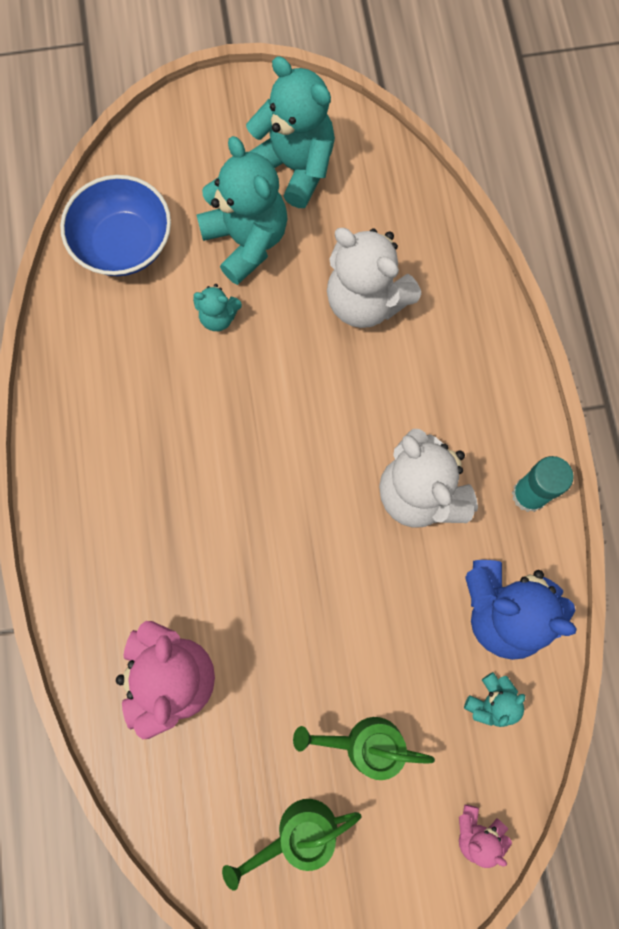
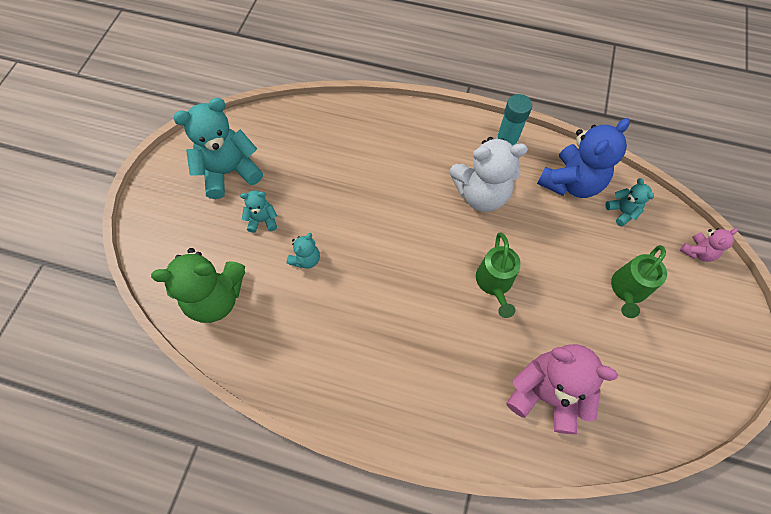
camera: 65 degrees left, 10 degrees down
blue bowl [60,175,171,276] -> green teddy bear [151,248,245,323]
turquoise teddy bear [197,136,287,285] -> turquoise teddy bear [240,190,277,233], size x0.49
green watering can [222,799,362,891] -> green watering can moved to [476,232,521,318]
white teddy bear [327,228,421,328] -> none

